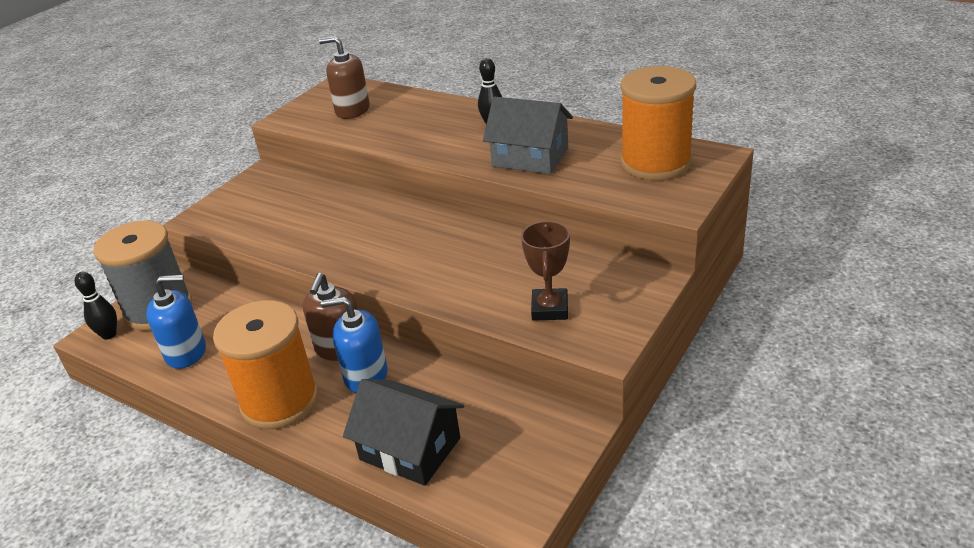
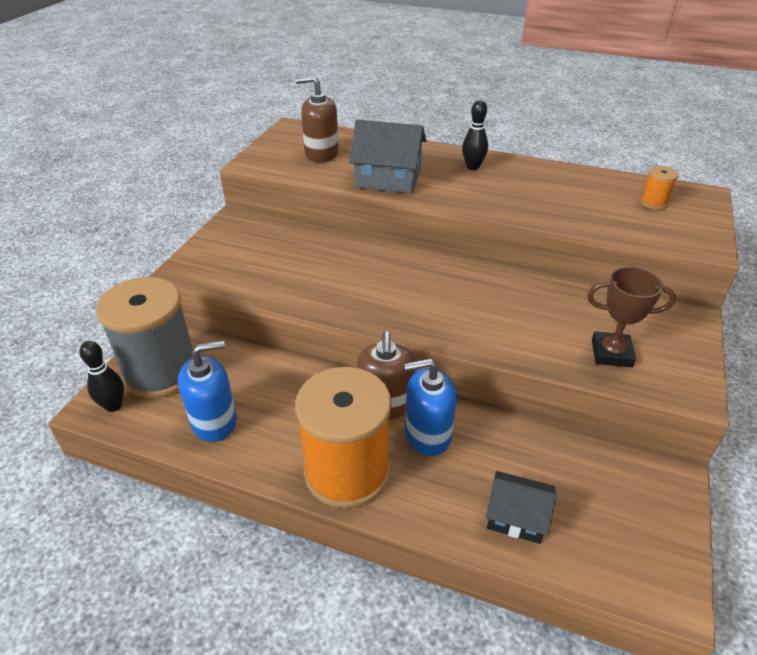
camera: 15 degrees left, 5 degrees up
black house [343,379,464,486] -> black house [486,471,557,544], size x0.63
grey house [483,97,573,174] -> grey house moved to [349,120,426,193]
brown trophy [521,221,570,320] -> brown trophy turned 75 degrees counterclockwise [587,267,676,367]
orange spool [620,66,696,180] -> orange spool [640,166,679,210], size x0.41

